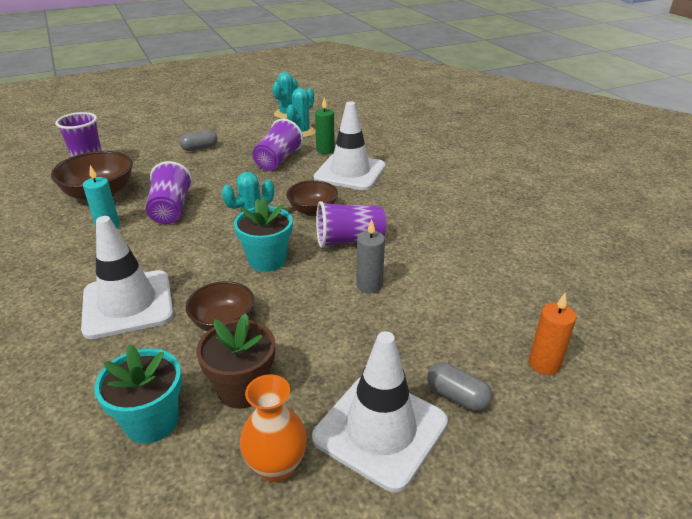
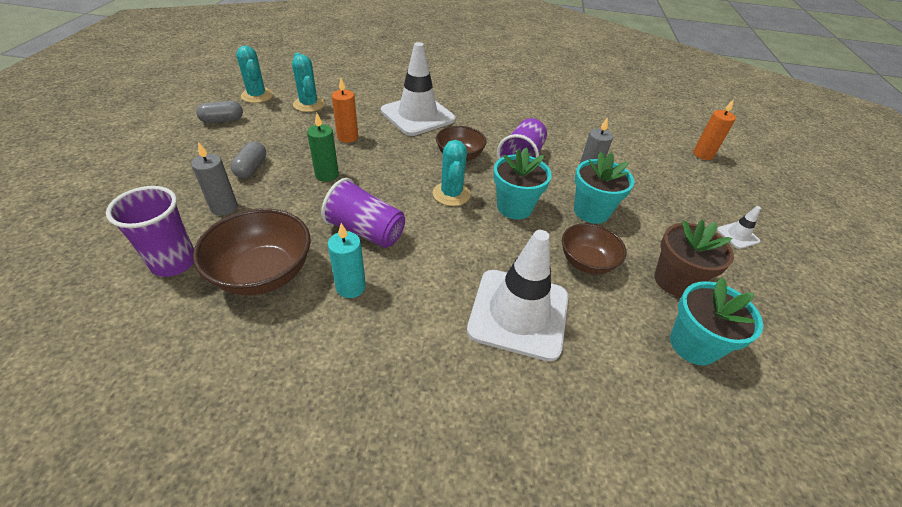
camera: 60 degrees left, 10 degrees up
orange vase [240,374,307,482] -> none
purple cup [252,118,303,171] -> orange candle [332,78,358,143]
white traffic cone [312,331,448,492] -> white traffic cone [717,206,761,249], size x0.42
green candle [315,98,335,154] -> green candle moved to [307,113,339,182]
grey capsule [427,362,492,411] -> grey capsule moved to [196,101,243,123]
none -> grey candle [191,142,238,216]
none -> turquoise flower pot [574,152,634,224]

